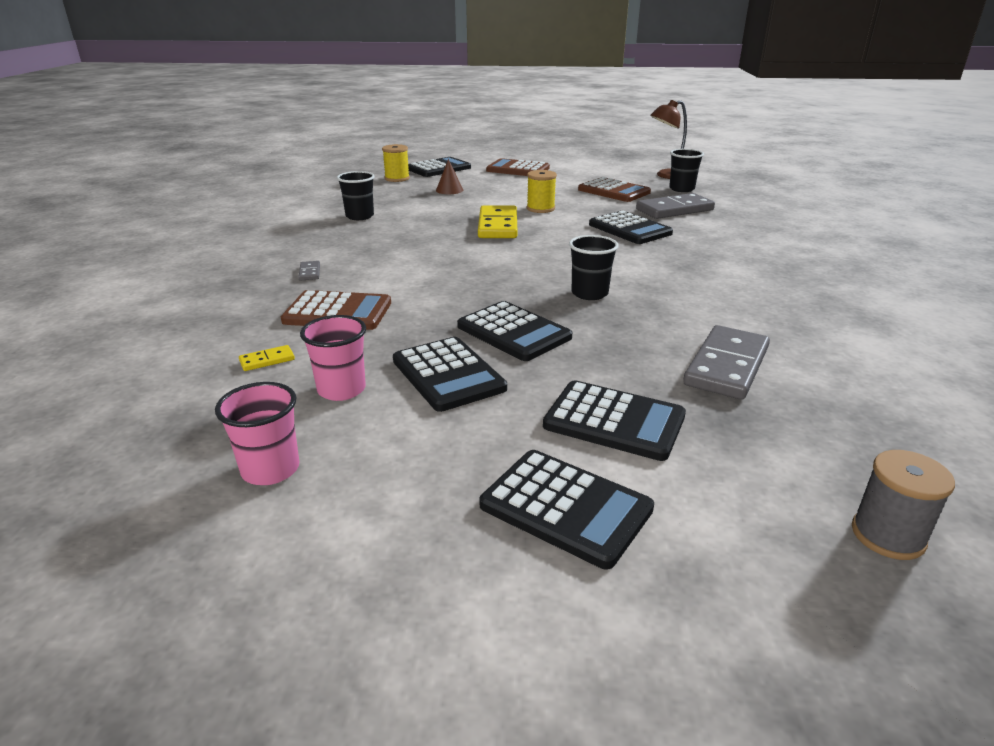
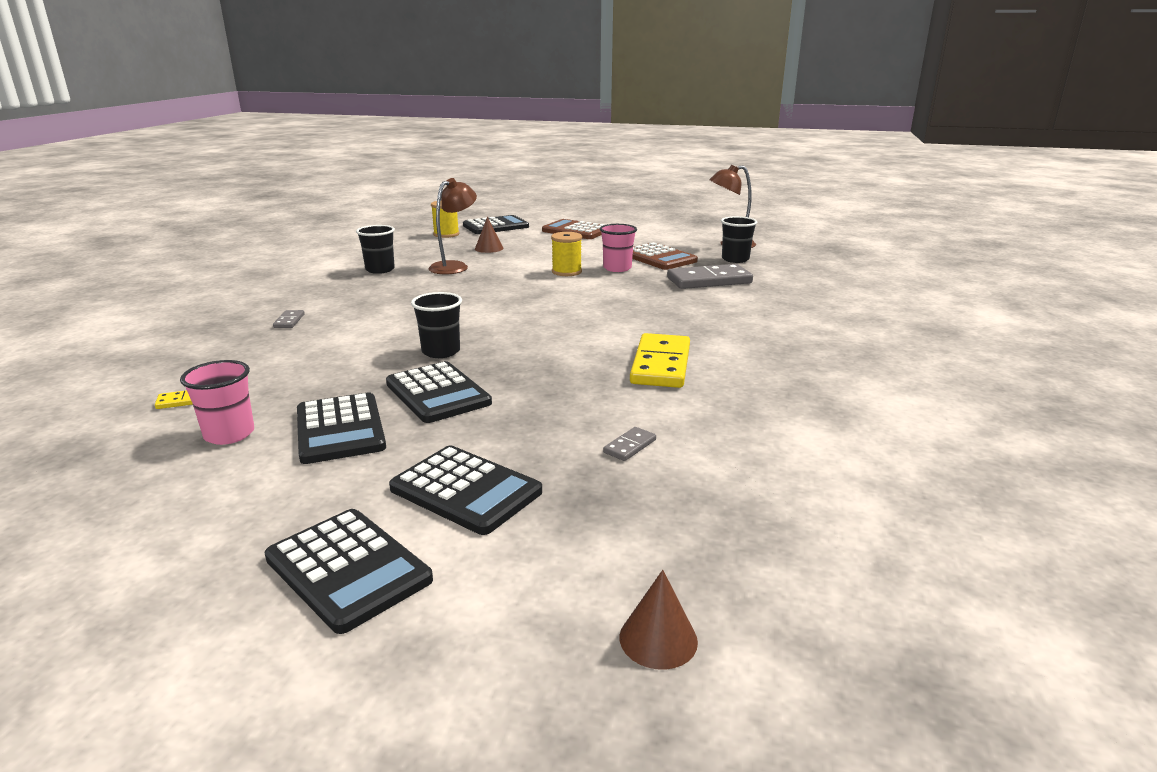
camera: 10 degrees right, 5 degrees down
pink cup [215,382,299,485] -> pink cup moved to [600,224,637,272]
brown calculator [281,290,391,330] -> none
yellow domino [478,205,517,238] -> yellow domino moved to [630,333,690,388]
black cup [569,235,619,300] -> black cup moved to [411,292,462,358]
black calculator [589,211,673,244] -> none
grey domino [683,325,770,400] -> grey domino [603,427,656,461], size x0.43
grey spool [852,450,955,560] -> brown cone [620,570,698,670]
none -> brown lamp [428,178,477,274]

